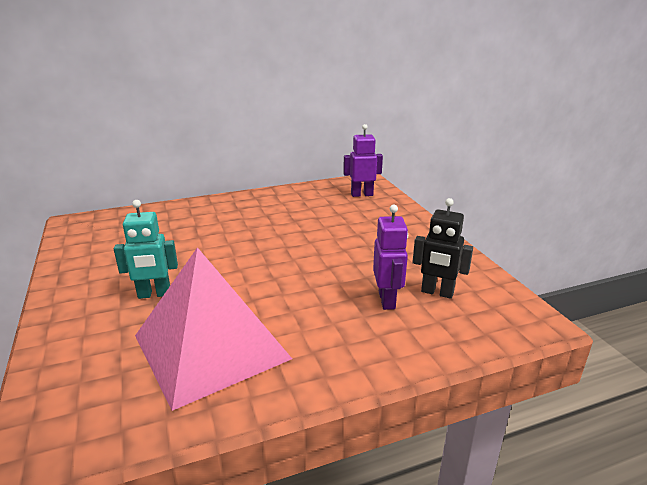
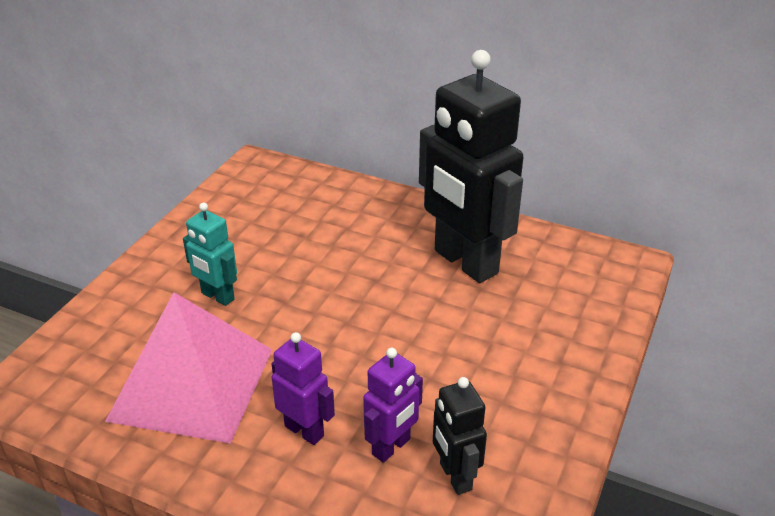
camera: 45 degrees right, 10 degrees up
purple robot [343,124,383,197] -> purple robot moved to [272,332,335,445]
none -> black robot [419,50,523,283]

